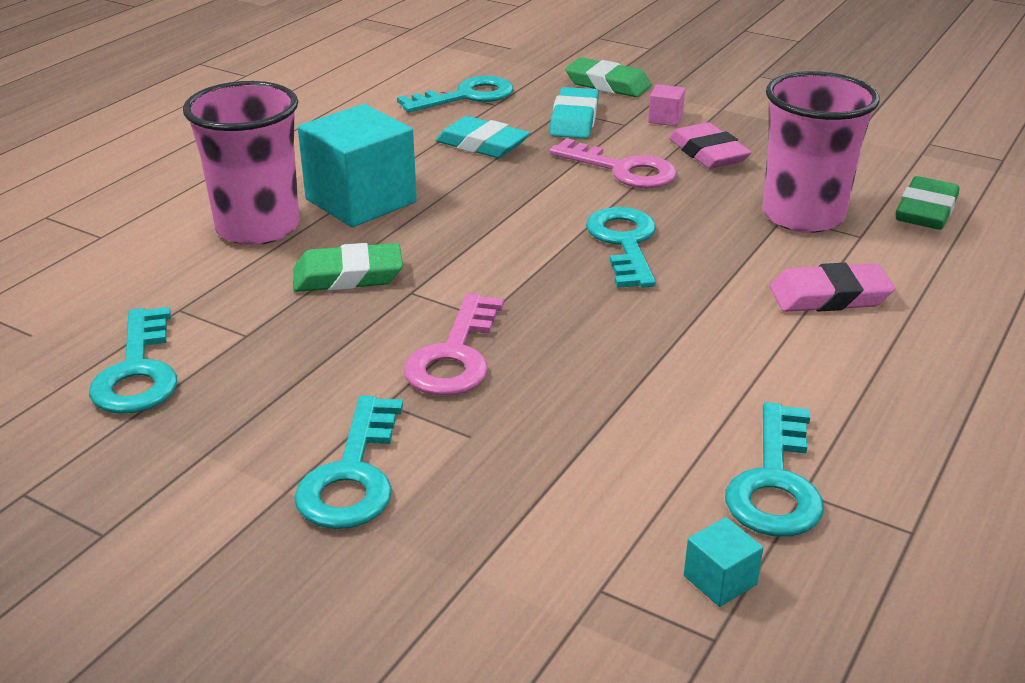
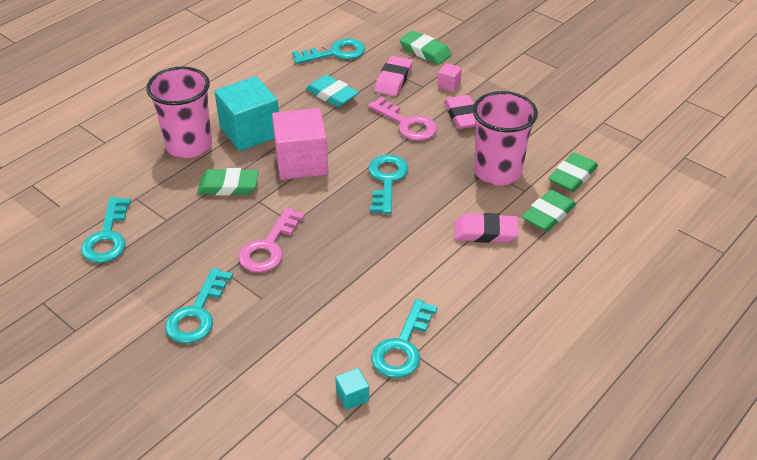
camera: 10 degrees right, 10 degrees up
turquoise eraser [549,87,599,138] -> pink eraser [374,56,413,96]
none -> pink cube [272,108,328,180]
none -> green eraser [522,189,576,232]

